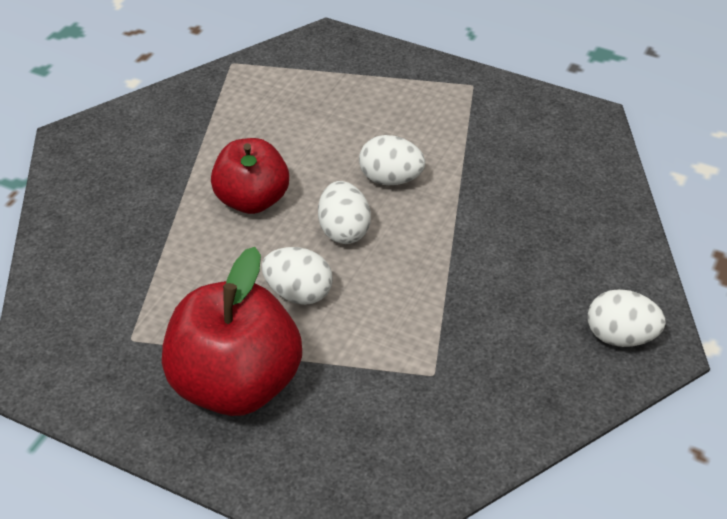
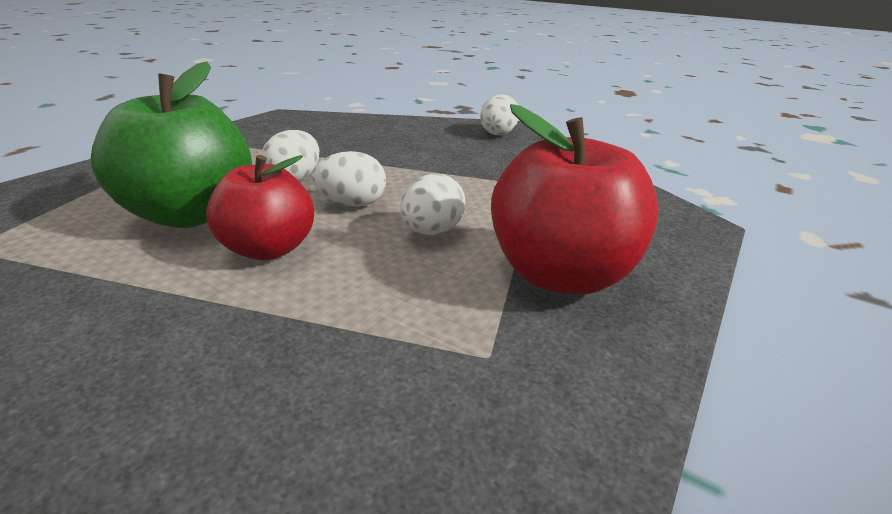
camera: 85 degrees left, 15 degrees down
none -> green apple [91,61,252,228]

